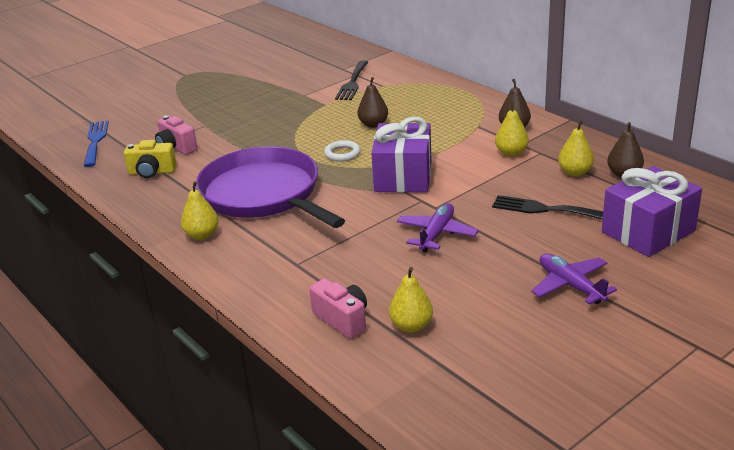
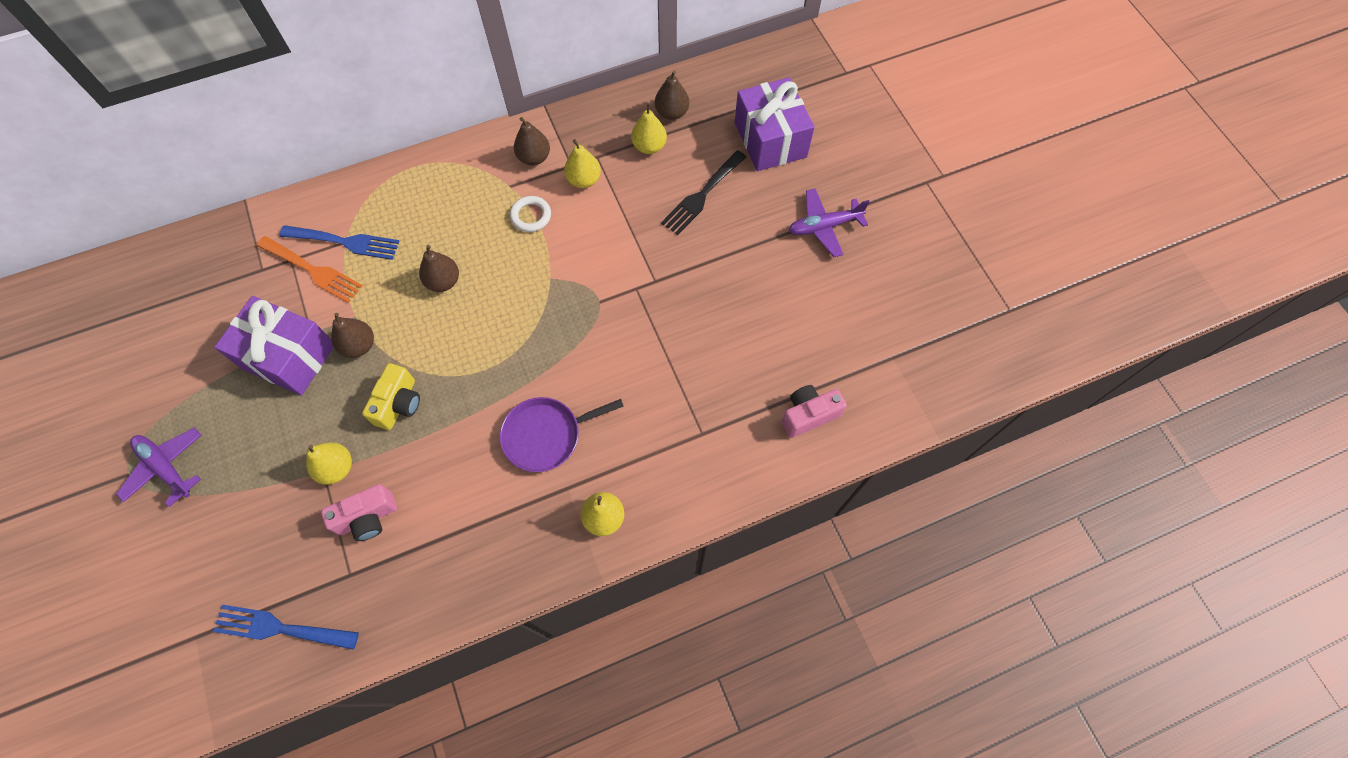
camera: 75 degrees left, 35 degrees up
yellow camera [124,140,177,178] -> yellow camera moved to [362,363,420,430]
purple pan [196,147,345,228] -> purple pan [500,397,624,472], size x0.54
white ring [324,140,361,162] -> white ring moved to [510,196,551,232]
black fork [335,60,368,100] -> orange fork [257,236,362,303]
purple gift [371,117,432,193] -> purple gift moved to [214,296,334,395]
yellow pear [389,267,433,333] -> yellow pear moved to [306,442,352,485]
purple plane [397,203,479,252] -> purple plane moved to [116,428,201,507]
none -> blue fork [279,225,400,260]
none -> brown pear [331,313,374,358]

